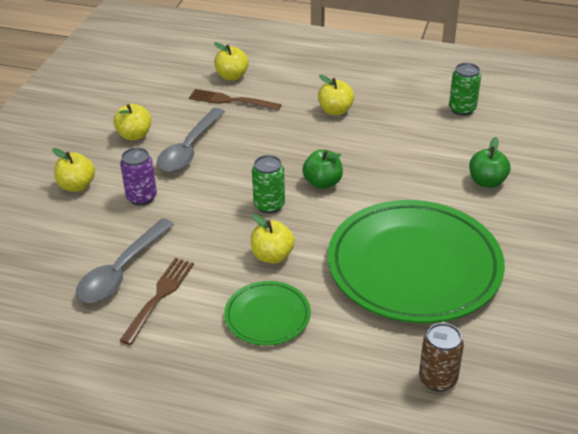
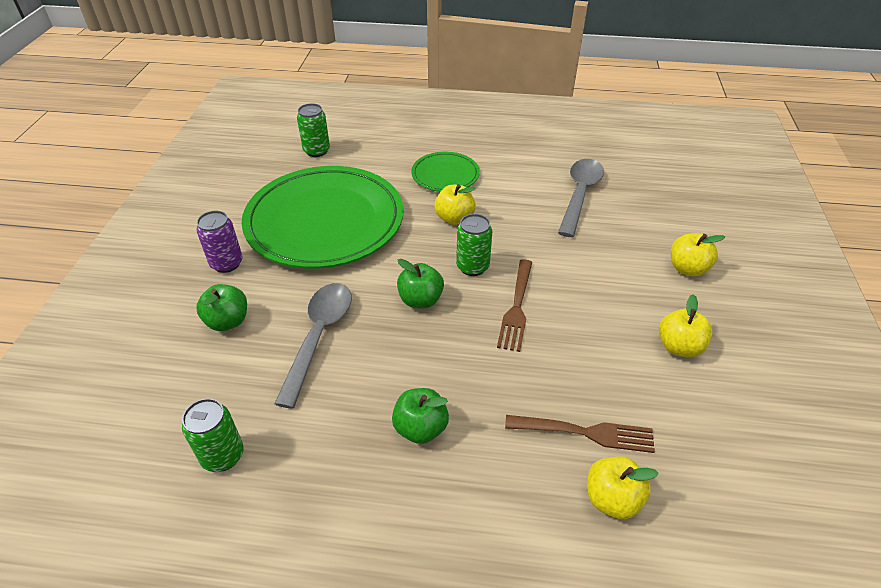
camera: 170 degrees right, 5 degrees up
brown fork [119,258,194,345] -> brown fork moved to [497,259,532,352]
purple can [120,148,157,206] -> purple can moved to [196,211,242,273]
grey spoon [157,108,225,172] -> grey spoon moved to [274,283,352,409]
yellow apple [318,75,354,115] -> green apple [392,388,449,444]
brown can [419,323,464,392] -> green can [297,103,330,157]

